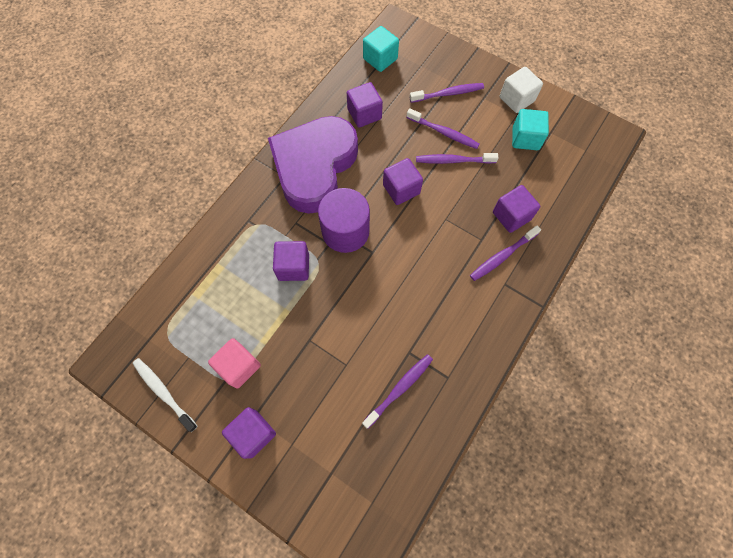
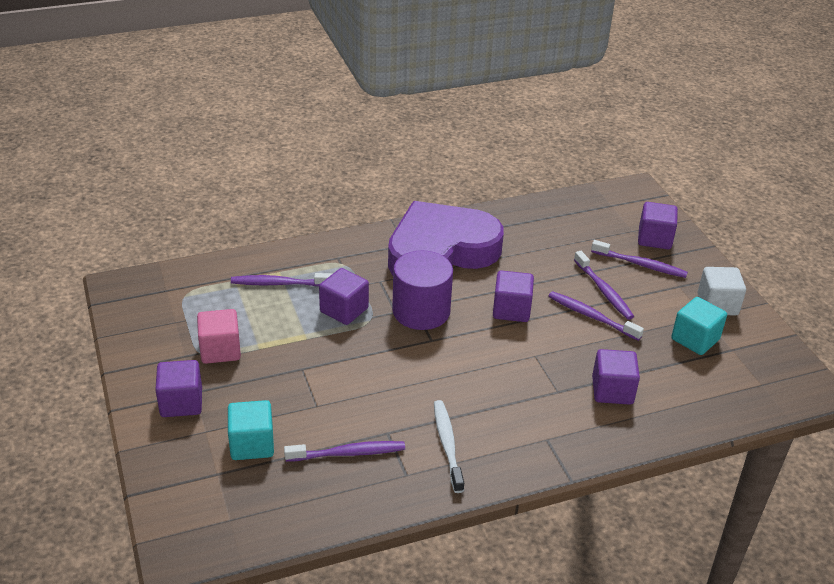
camera: 35 degrees right, 30 degrees down
white toothbrush [133,358,198,432] -> white toothbrush moved to [434,400,464,493]
purple cube [347,82,383,127] -> purple cube moved to [638,202,678,249]
turquoise cube [363,26,399,72] -> turquoise cube moved to [228,400,274,460]
purple toothbrush [470,225,541,281] -> purple toothbrush moved to [231,273,332,287]

